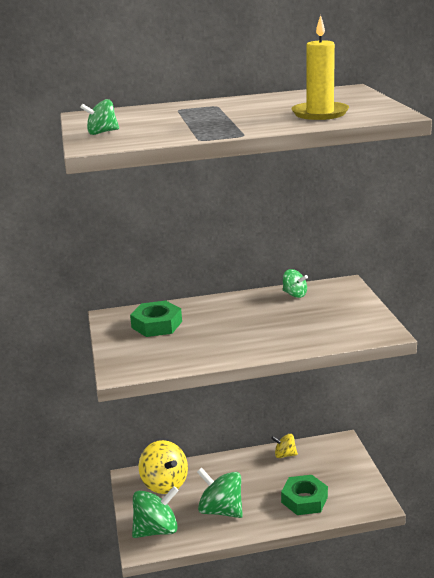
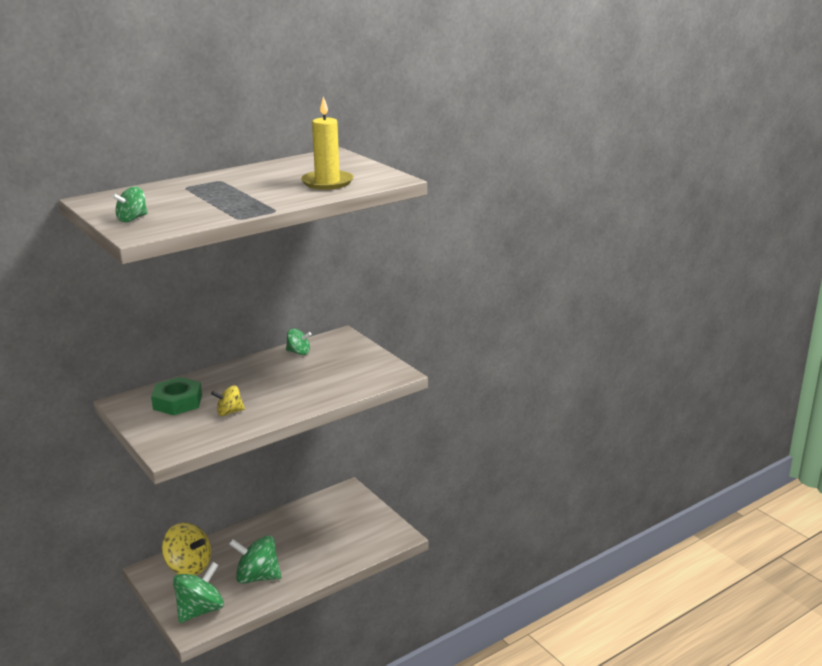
camera: 25 degrees left, 0 degrees up
yellow spinning top [271,434,298,458] -> yellow spinning top moved to [211,386,245,416]
green nut [281,475,328,515] -> none

